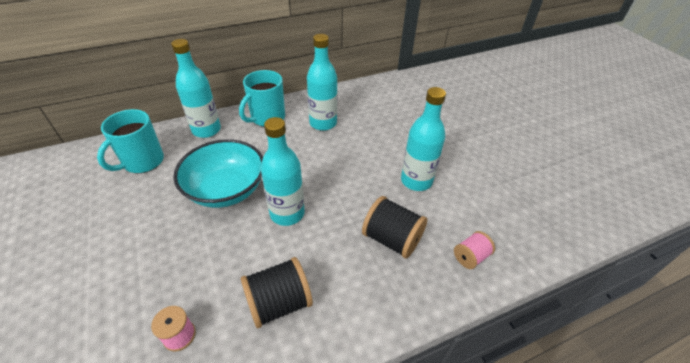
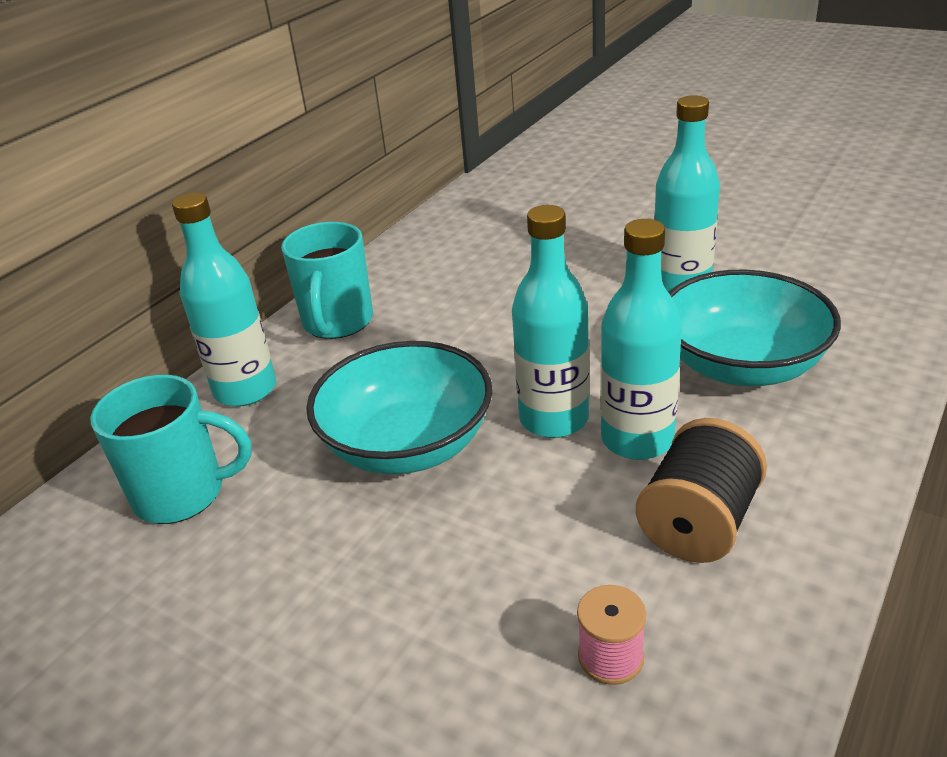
camera: 30 degrees left, 10 degrees down
turquoise mug [97,109,164,173] -> turquoise mug turned 90 degrees counterclockwise [90,375,251,524]
turquoise bottle [307,34,337,131] -> turquoise bottle moved to [600,219,682,460]
black spool [362,196,427,259] -> turquoise bowl [668,270,841,386]
pink spool [454,231,495,269] -> none

